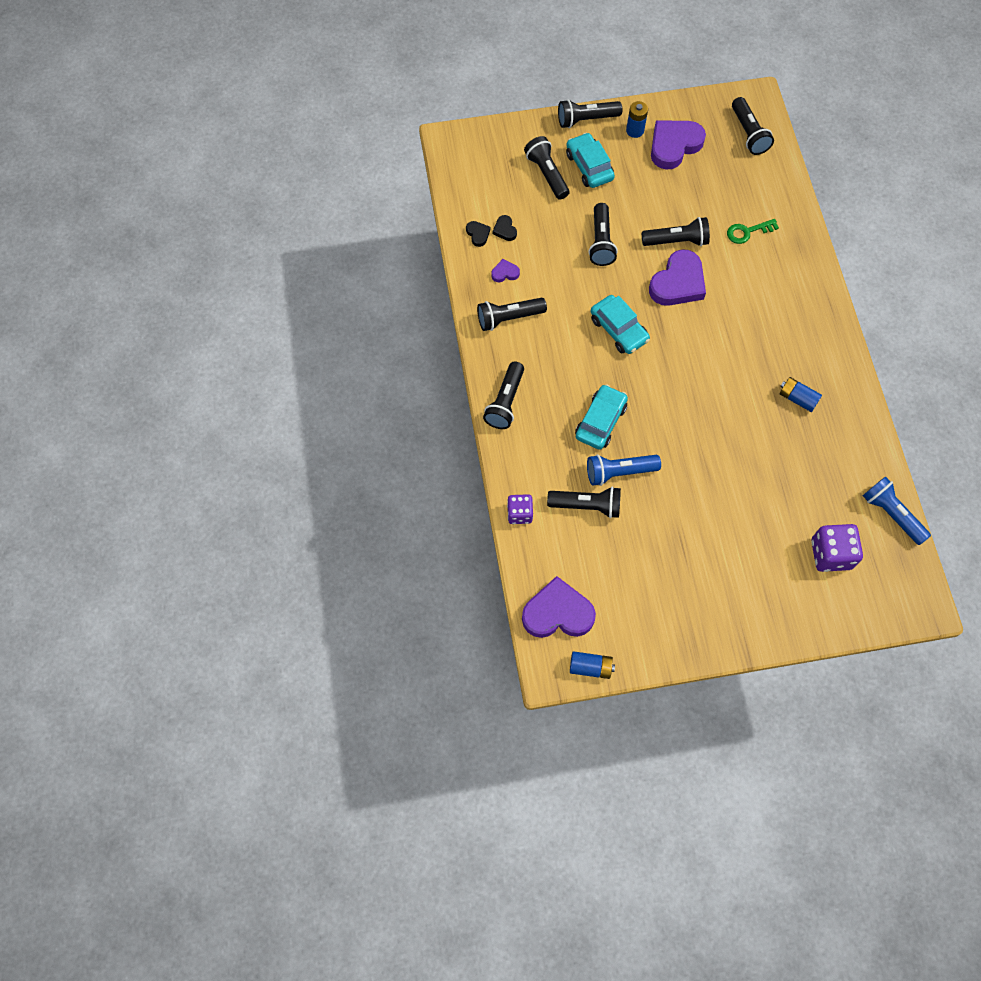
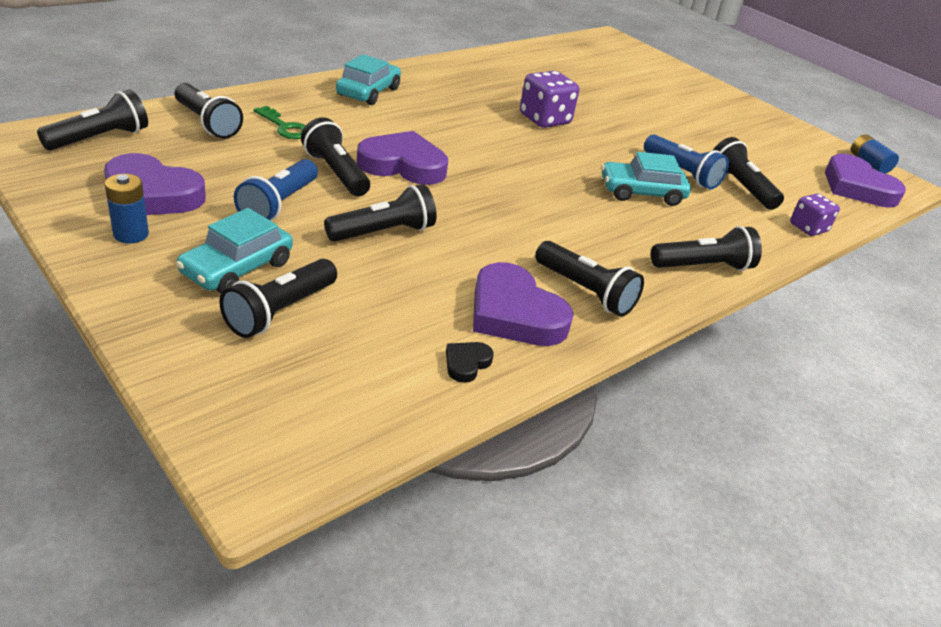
camera: 125 degrees left, 30 degrees down
purple heart [491,259,520,282] -> purple heart [473,262,574,346], size x2.23
black heart [493,215,517,241] -> none
black flashlight [558,99,622,128] -> black flashlight moved to [175,83,243,139]
turquoise car [591,295,650,354] -> turquoise car moved to [336,54,401,105]
blue battery [779,377,822,412] -> none
purple dice [811,524,863,572] -> purple dice moved to [520,71,579,128]
blue flashlight [863,476,931,545] -> blue flashlight moved to [234,159,318,221]

